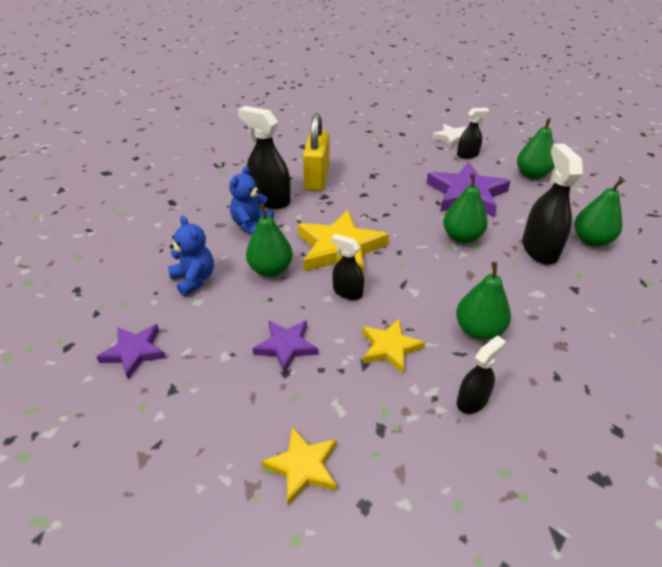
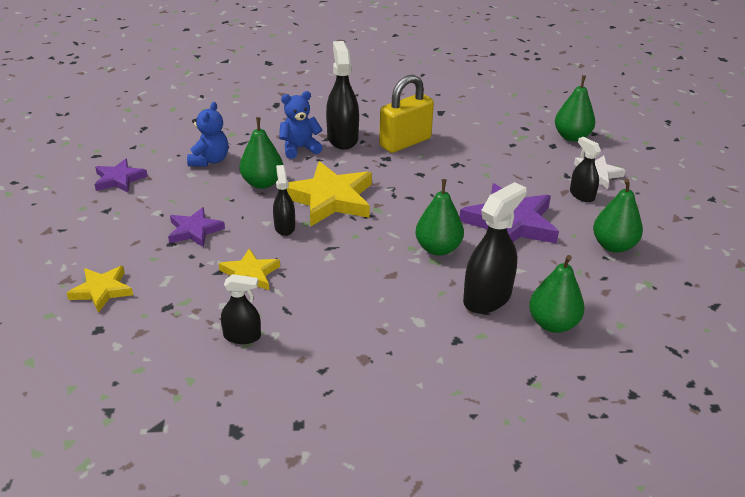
camera: 45 degrees right, 5 degrees down
green pear [456,262,511,340] -> green pear moved to [555,75,595,141]
black spray bottle [457,108,489,159] -> black spray bottle turned 150 degrees counterclockwise [570,137,601,202]

